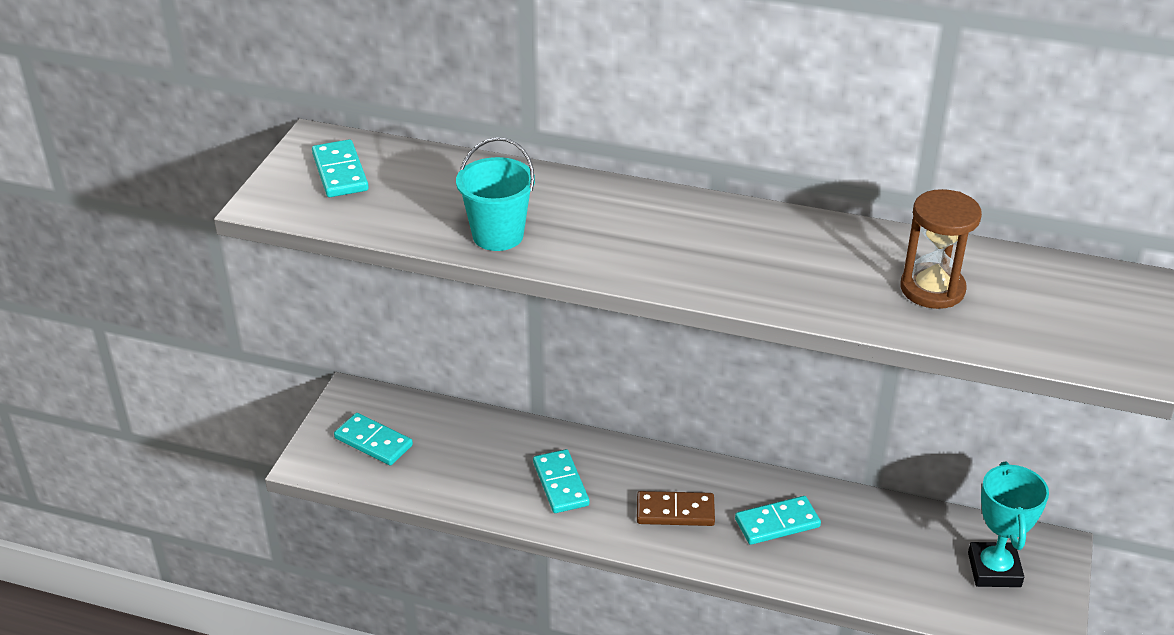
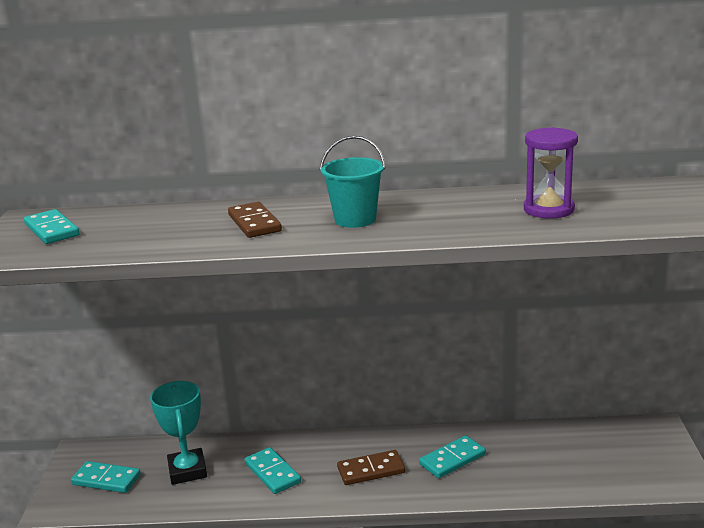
camera: 15 degrees left, 15 degrees down
turquoise bucket [456,137,535,251] -> turquoise bucket moved to [320,136,385,228]
brown hourglass [900,189,982,309] -> purple hourglass [524,127,578,218]
turquoise trophy [968,462,1049,587] -> turquoise trophy moved to [150,381,207,485]
none -> brown domino [228,202,282,238]

